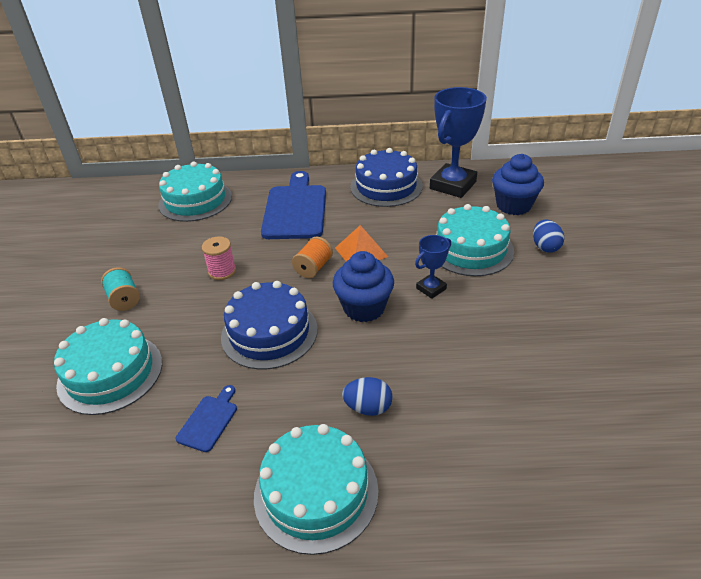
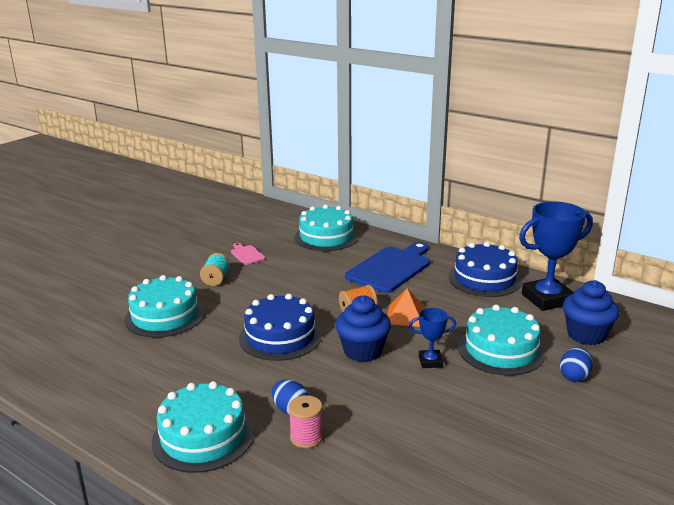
camera: 35 degrees right, 15 degrees down
blue cutting board [176,385,237,452] -> none
pink spool [202,236,236,280] -> pink spool moved to [288,395,323,448]
none -> pink cutting board [231,243,265,265]

